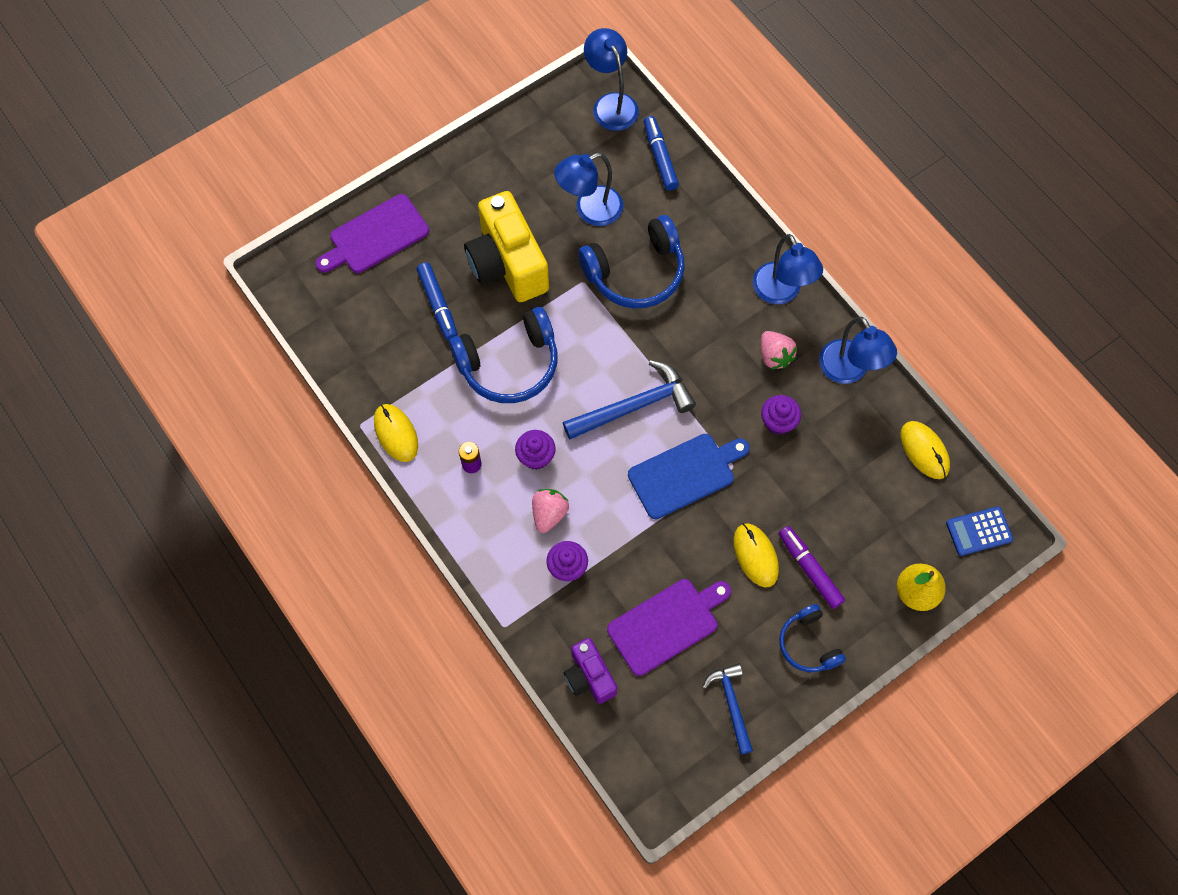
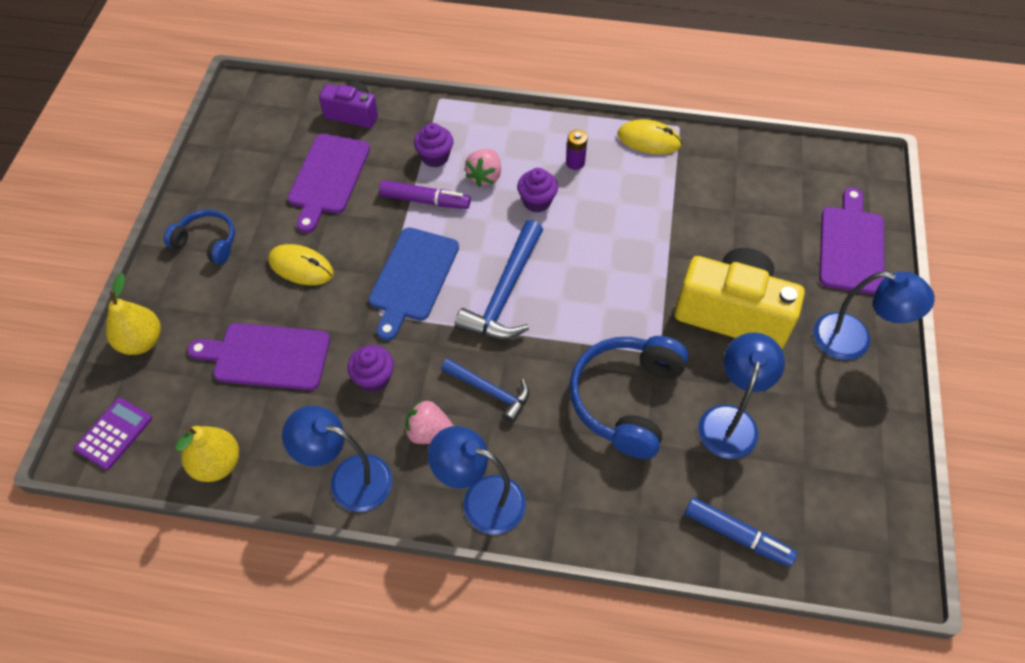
camera: 135 degrees right, 10 degrees down
blue marker [417,262,458,341] -> none
blue headphones [449,307,558,403] -> none
pink strawberry [532,489,569,533] -> pink strawberry turned 45 degrees clockwise [465,149,501,187]
blue lamp [584,28,639,131] -> blue lamp moved to [813,271,935,360]
blue hammer [703,663,753,754] -> blue hammer moved to [441,358,529,423]
purple marker [779,526,845,609] -> purple marker moved to [379,180,471,209]
yellow mouse [900,421,950,479] -> yellow pear [175,426,239,482]
blue calculator [946,506,1013,556] -> purple calculator [74,398,152,470]
none -> purple cutting board [187,323,330,390]

